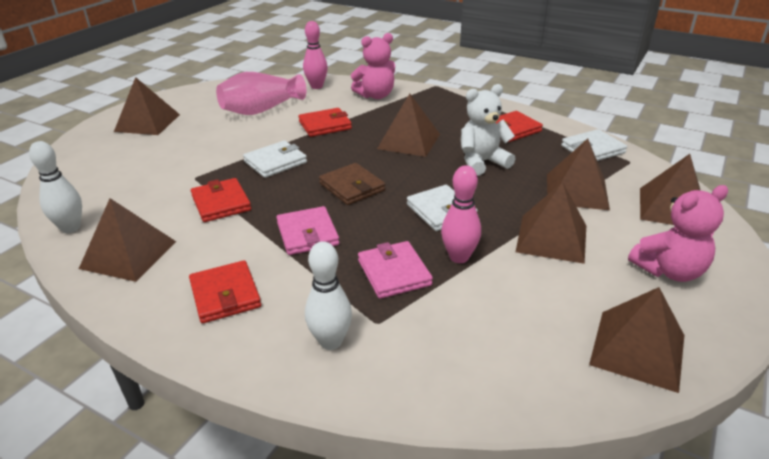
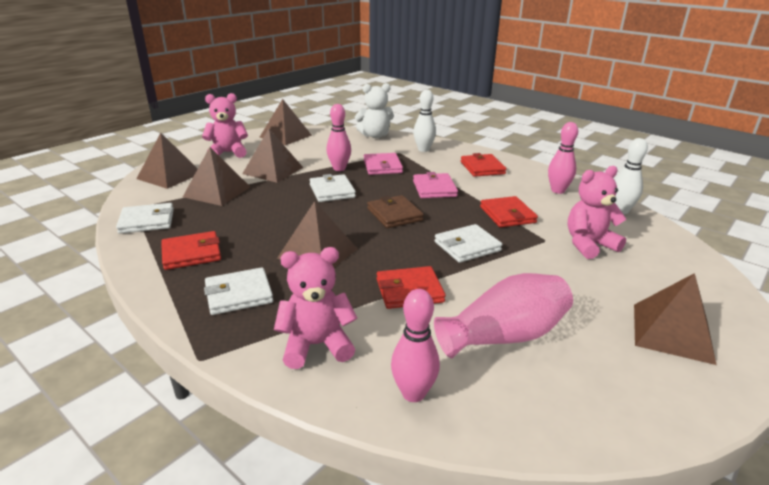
camera: 170 degrees left, 5 degrees down
brown pyramid [79,198,176,282] -> pink bowling pin [548,122,578,194]
white teddy bear [461,84,515,176] -> white teddy bear moved to [355,83,394,138]
none -> white wallet [204,267,273,315]
none -> pink teddy bear [568,166,626,259]

